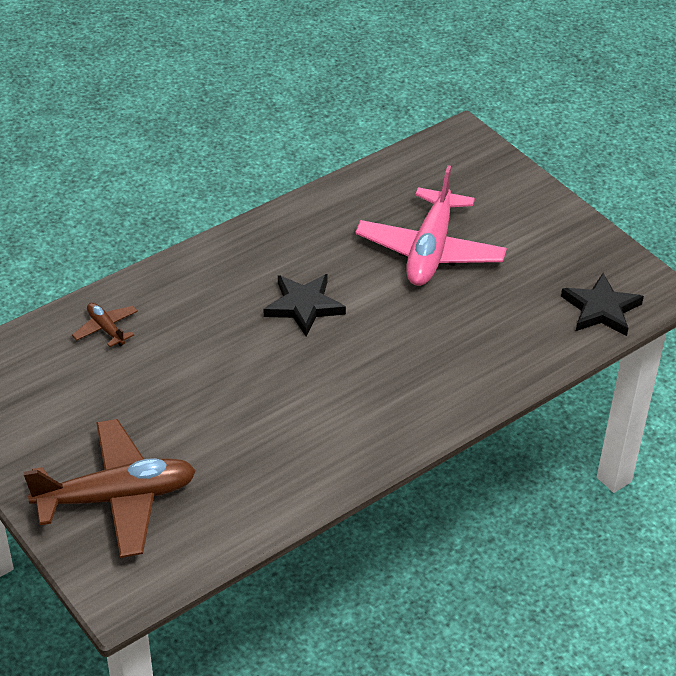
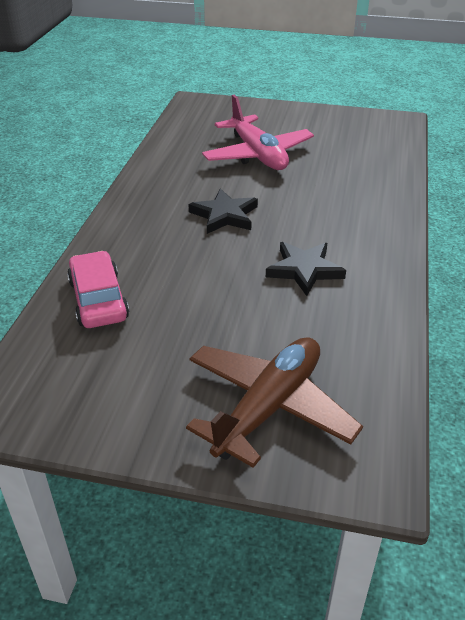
camera: 40 degrees left, 5 degrees down
brown plane [72,303,138,347] -> pink car [67,251,129,328]
black star [561,273,644,336] -> black star moved to [266,242,346,296]

